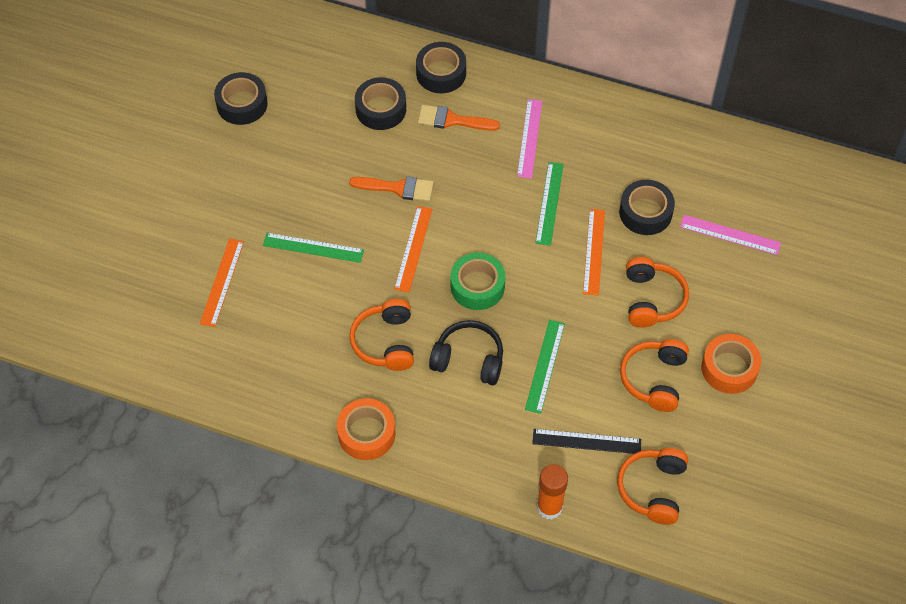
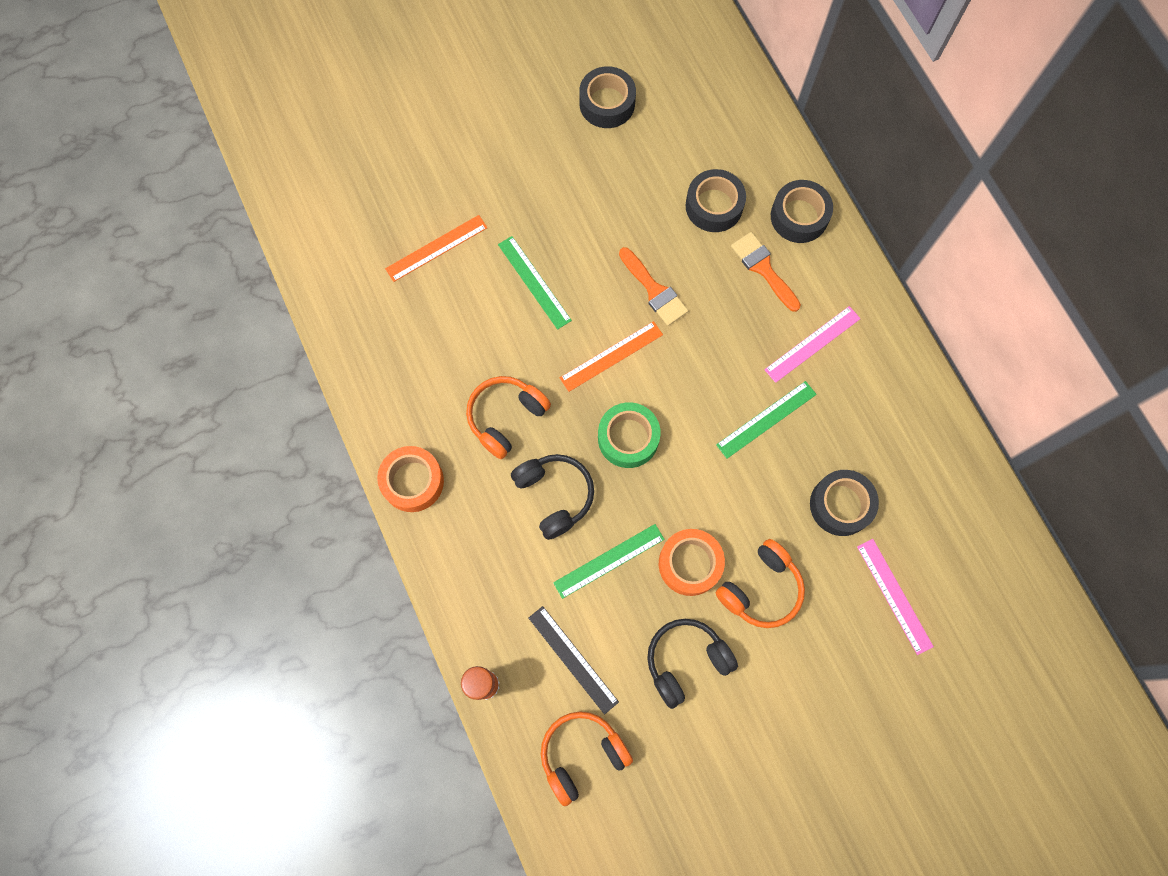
camera: 45 degrees right, 15 degrees up
orange ruler [583,209,605,296] -> none
orange headphones [620,339,689,412] -> black headphones [647,619,738,709]
orange tape [701,334,761,394] -> orange tape moved to [659,529,725,596]

